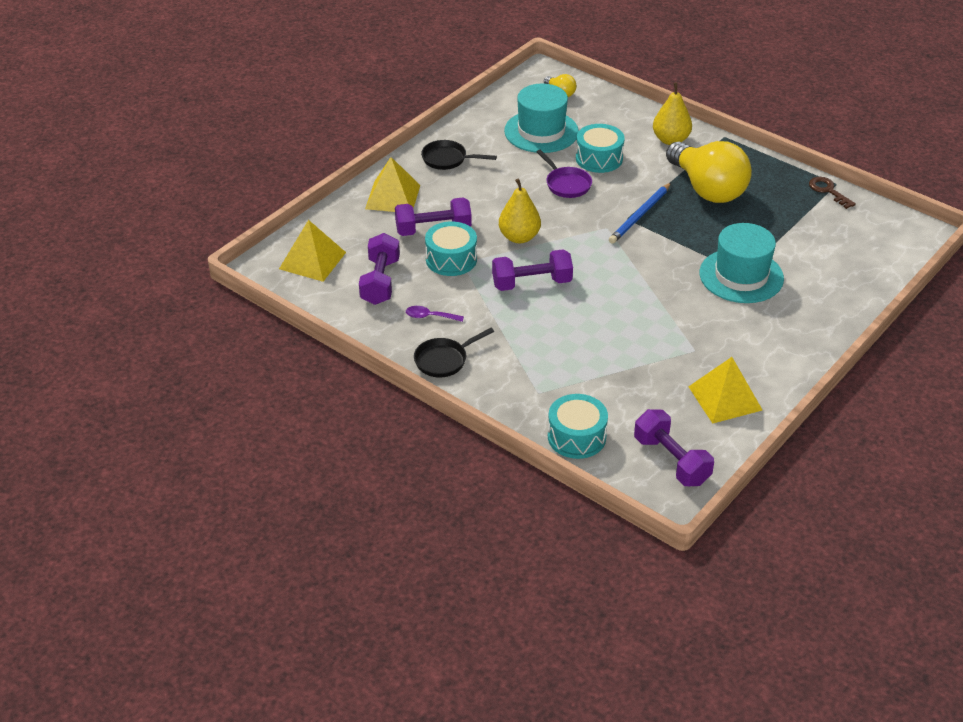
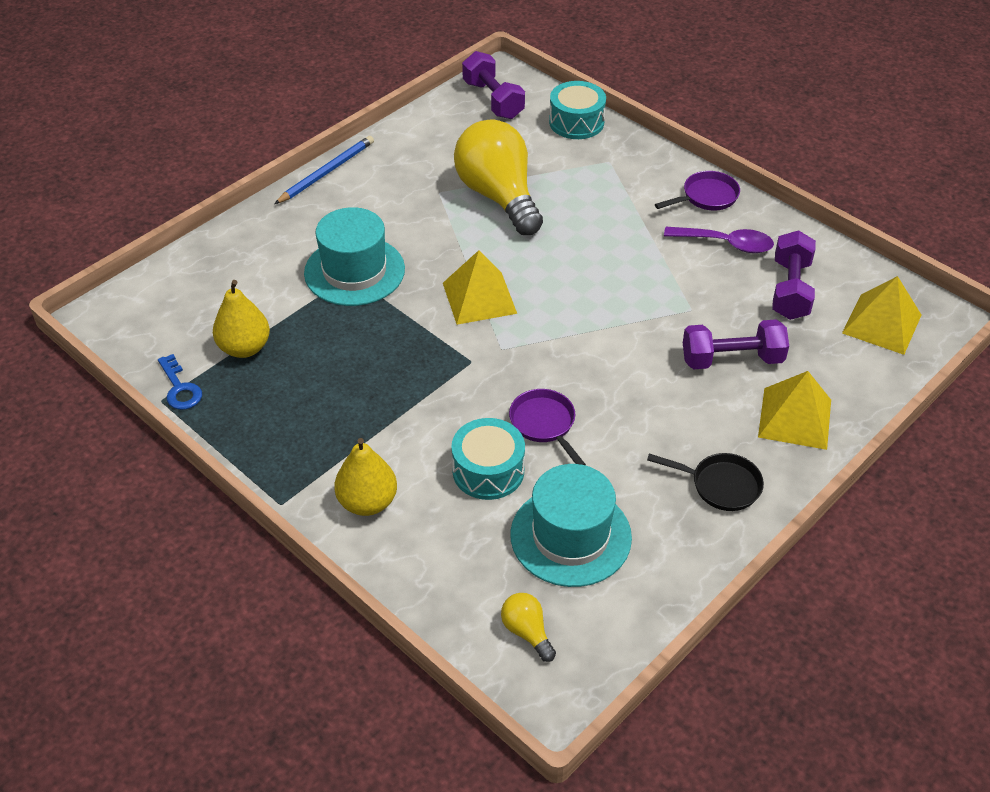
camera: 175 degrees left, 5 degrees up
purple spoon [406,306,464,322] -> purple spoon [664,227,774,253], size x1.63
black pan [414,328,494,377] -> purple pan [655,171,740,211]
turquoise drum [425,222,477,276] -> none
purple dumbbell [492,249,573,291] -> none
yellow pear [499,178,541,243] -> yellow pear moved to [213,280,270,358]
blue pencil [609,183,671,244] -> blue pencil moved to [275,136,374,204]
yellow light bulb [666,141,752,203] -> yellow light bulb moved to [454,119,543,235]
yellow pyramid [688,357,762,424] -> yellow pyramid moved to [443,250,517,325]
brown key [809,177,856,209] -> blue key [158,354,202,410]

